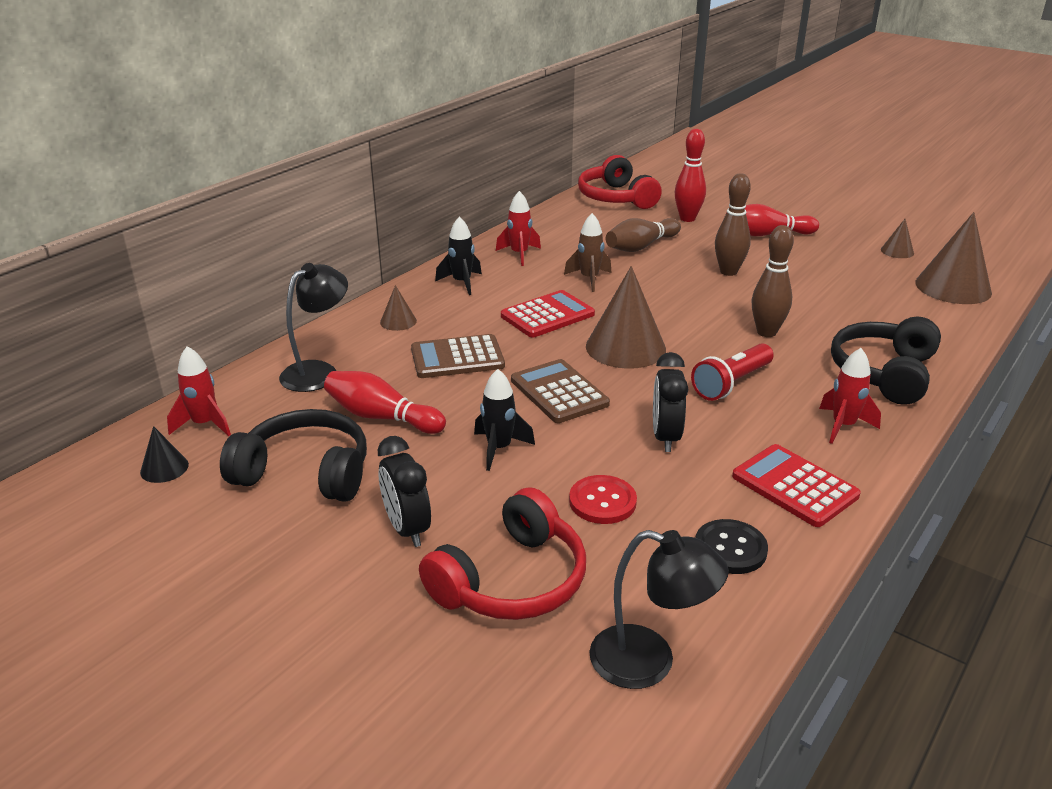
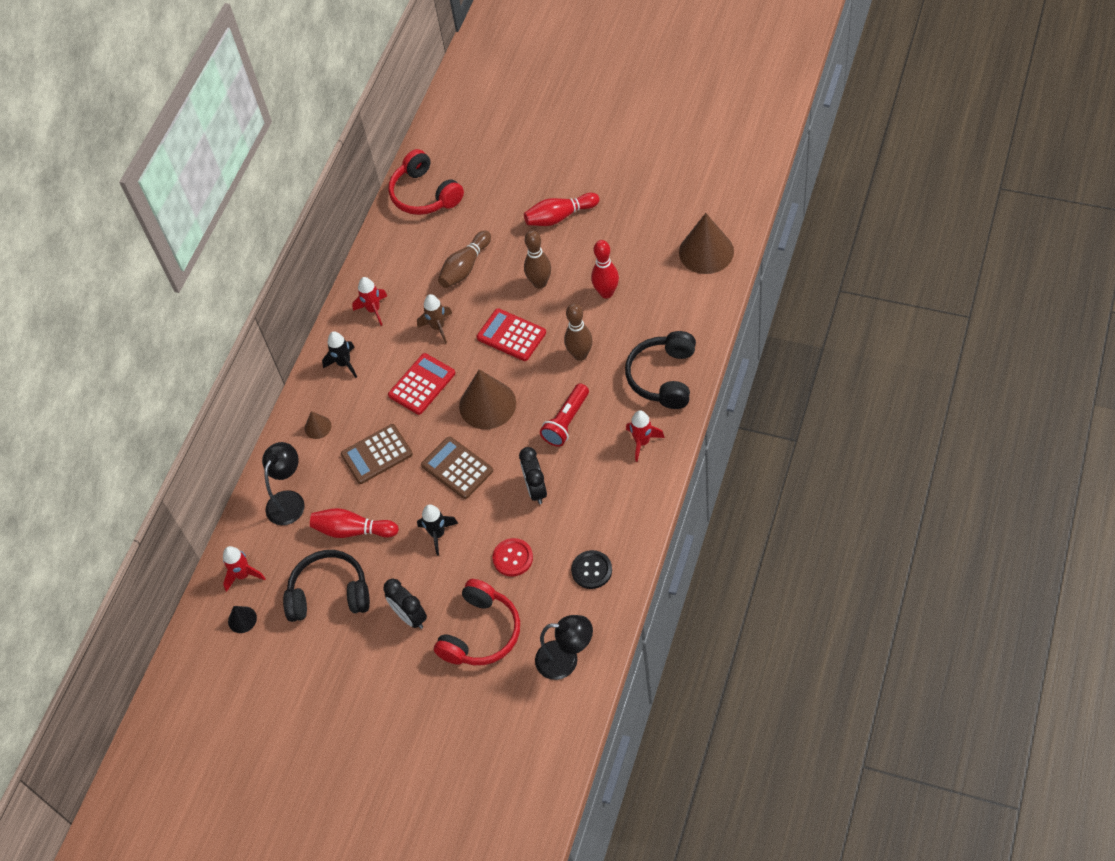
camera: 10 degrees left, 25 degrees up
red bowling pin [675,129,706,222] -> red bowling pin moved to [591,240,619,298]
red calculator [732,444,861,527] -> red calculator moved to [477,308,546,361]
brown cone [881,219,914,258] -> none

